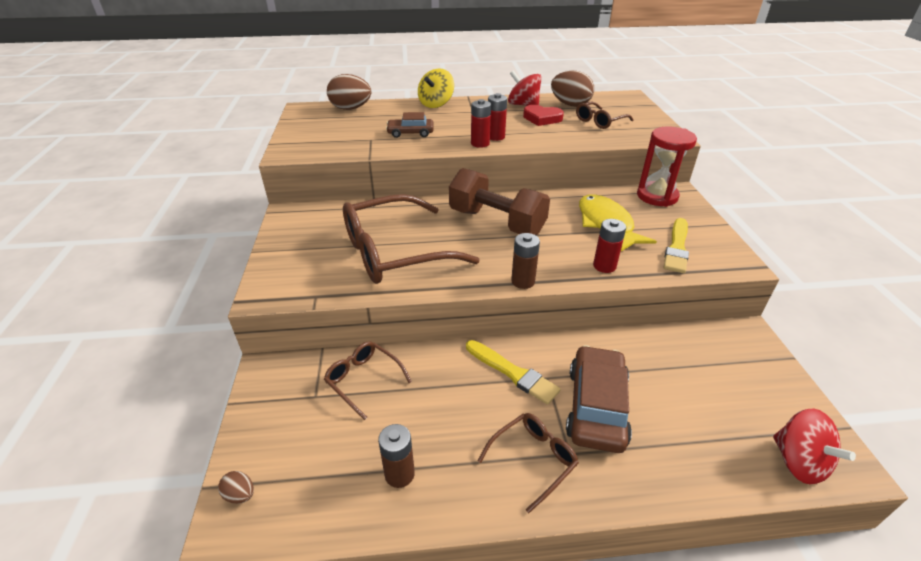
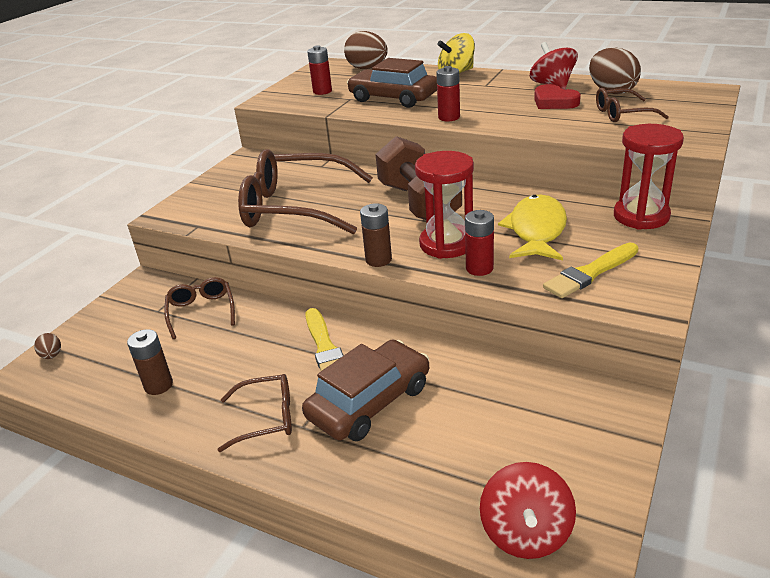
camera: 35 degrees right, 5 degrees down
brown car [386,112,434,138] -> brown car [347,58,437,108], size x1.72
red battery [488,93,507,141] -> red battery moved to [307,45,332,95]
none -> red hourglass [415,151,474,259]

